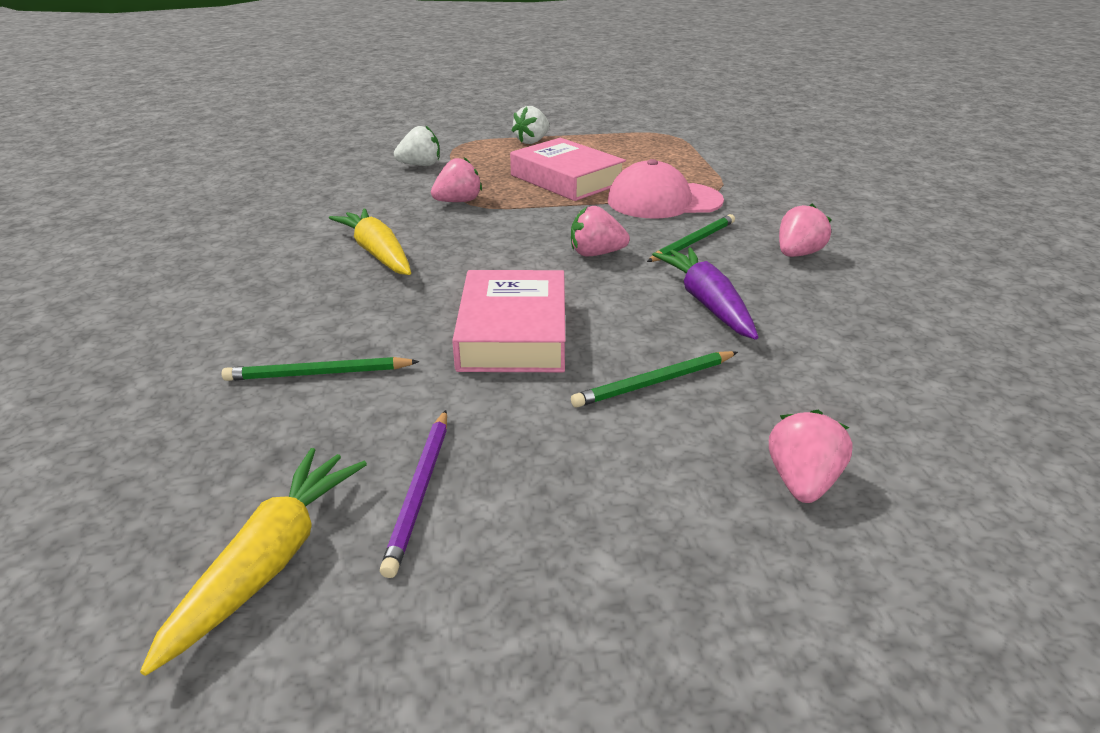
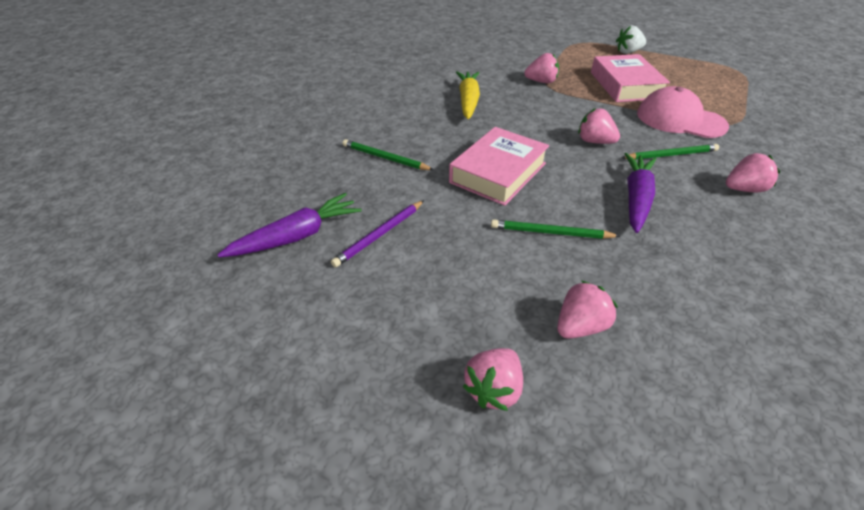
camera: 35 degrees right, 10 degrees up
yellow carrot [140,448,367,676] -> purple carrot [217,193,362,257]
white strawberry [394,125,440,166] -> none
none -> pink strawberry [463,348,523,411]

